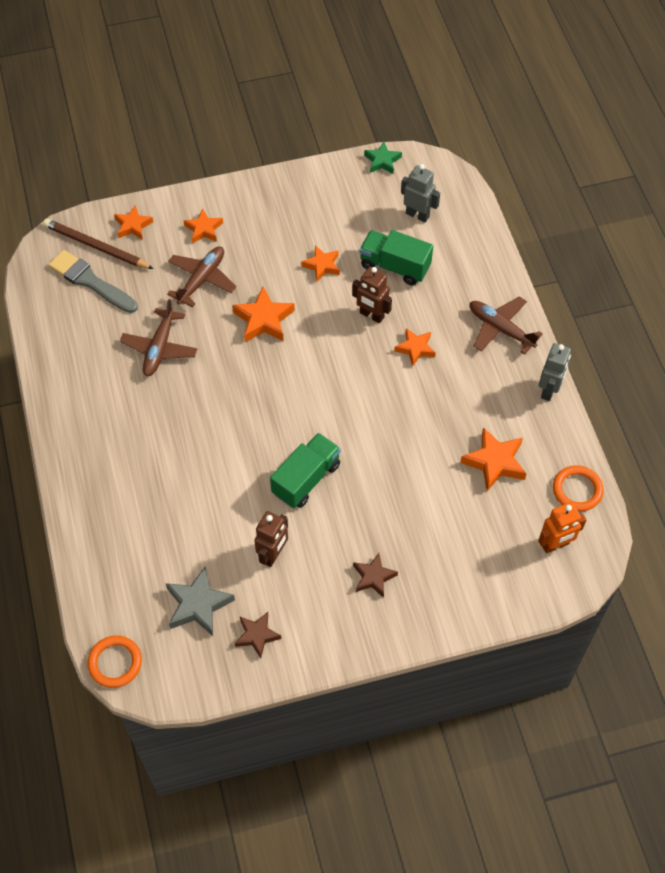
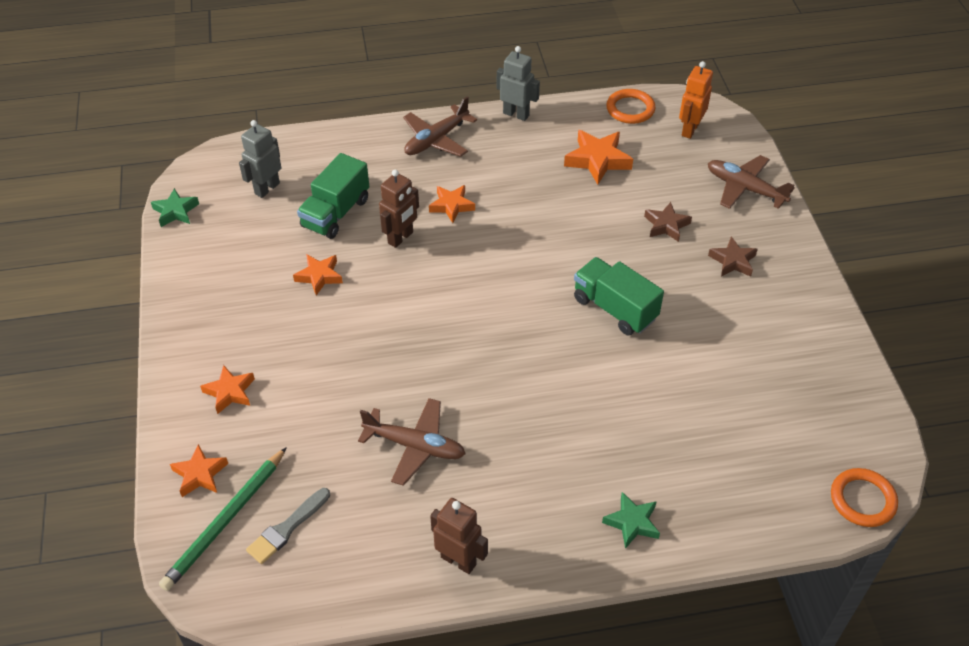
camera: 85 degrees left, 10 degrees down
brown pencil [43,219,153,269] -> green pencil [159,447,287,591]
grey brush [48,250,138,313] -> grey brush [246,488,330,564], size x0.66
grey star [166,566,235,636] -> none
brown plane [167,246,237,307] -> brown plane moved to [708,155,794,209]
orange star [232,287,295,342] -> none
brown star [235,612,281,658] -> brown star moved to [644,202,692,242]
brown robot [254,511,288,567] -> brown robot moved to [430,498,488,574]
orange robot [538,502,586,553] -> orange robot turned 135 degrees counterclockwise [679,61,713,139]
none -> green star [602,492,660,549]

